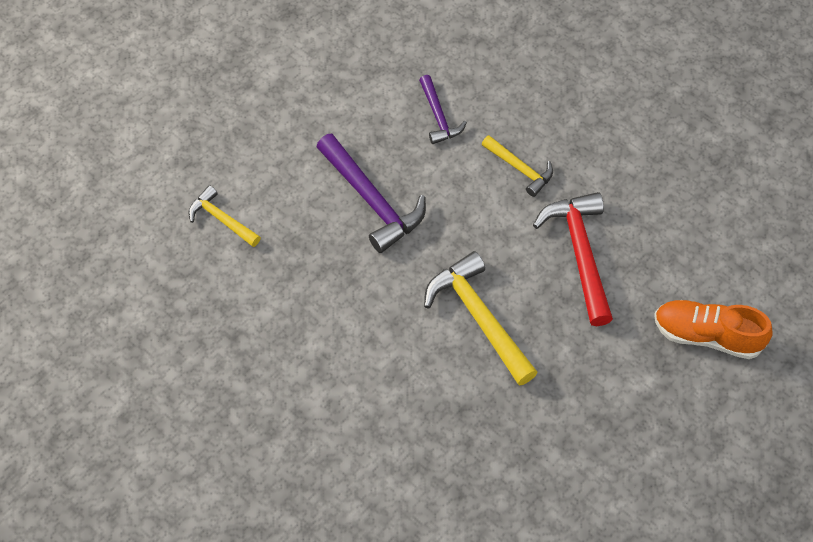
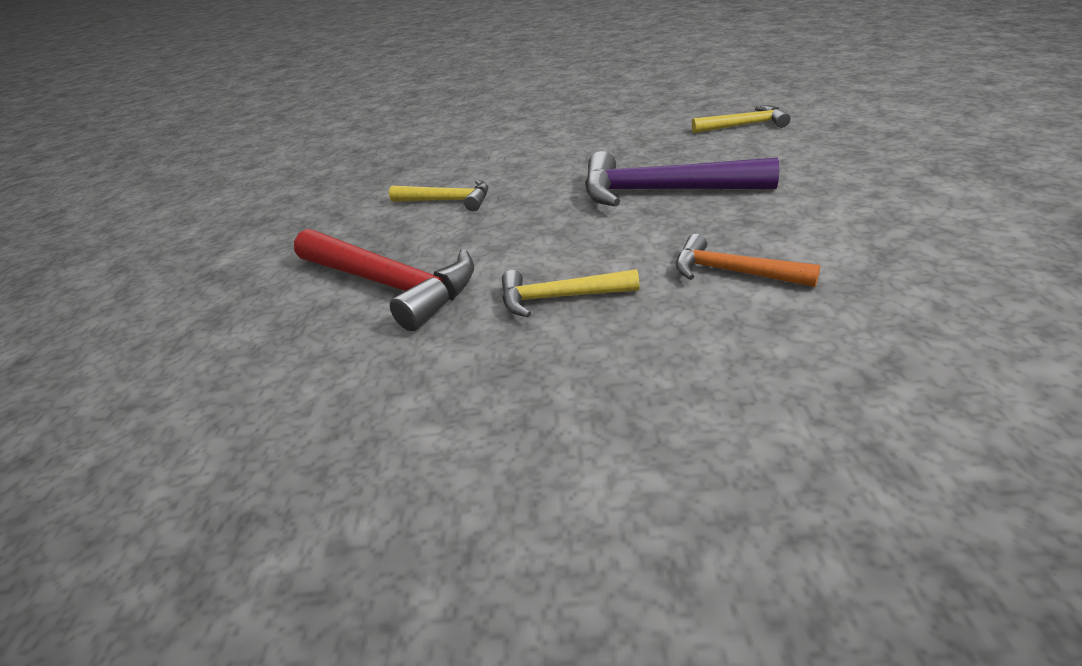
camera: 140 degrees right, 25 degrees down
purple hammer [419,75,467,144] -> orange hammer [676,234,820,287]
yellow hammer [424,251,538,386] -> yellow hammer [389,180,488,211], size x0.58
orange shoe [654,300,773,359] -> none

